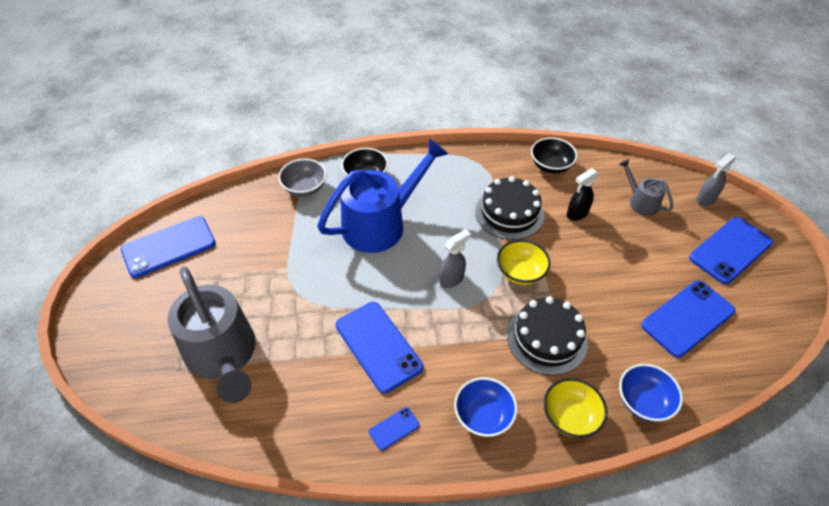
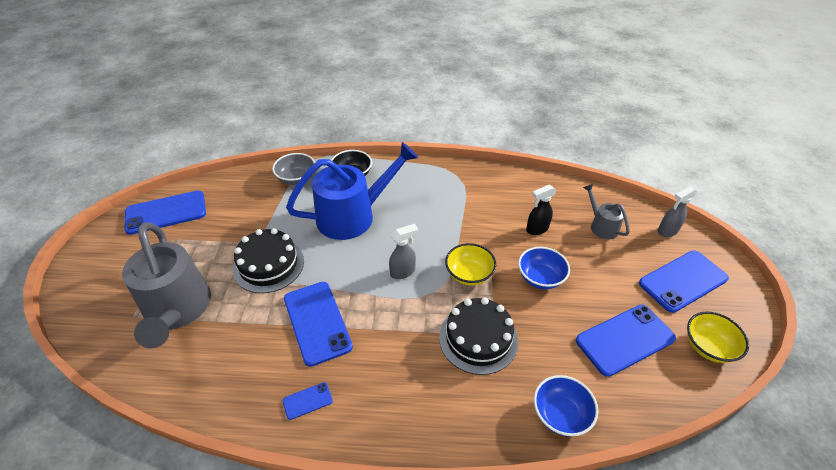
camera: 10 degrees right, 5 degrees down
blue bowl [454,377,517,437] -> blue bowl moved to [518,247,570,289]
black cake [475,176,545,240] -> black cake moved to [233,228,304,293]
black bowl [531,137,577,174] -> none
yellow bowl [544,378,607,438] -> yellow bowl moved to [687,312,749,363]

